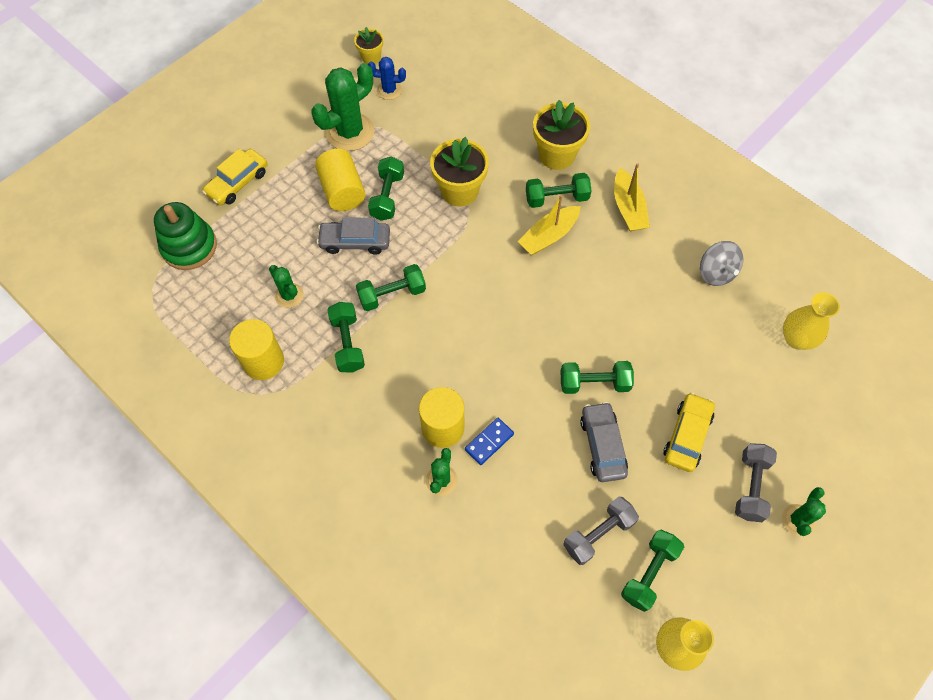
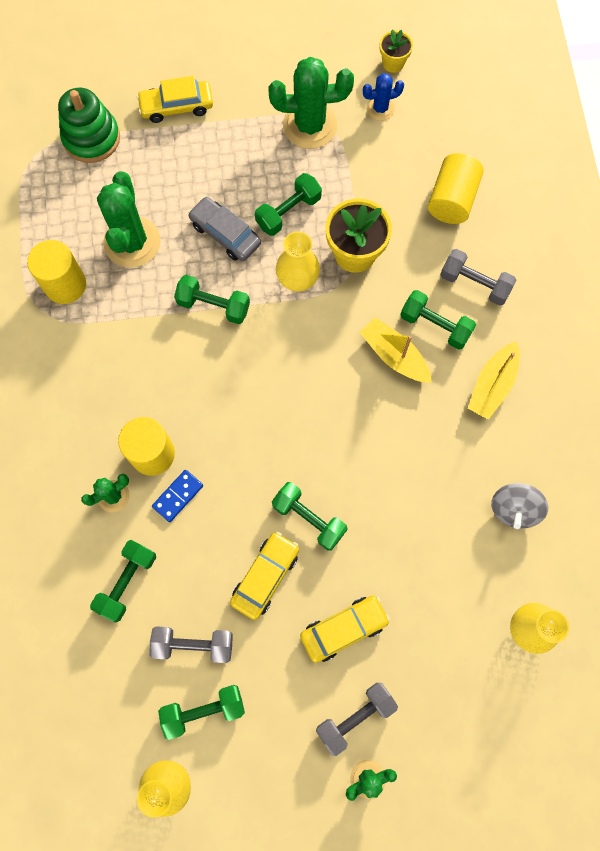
camera: 40 degrees right, 10 degrees up
green cactus [269,265,304,308] -> green cactus [97,171,161,268], size x1.89
yellow cylinder [315,149,365,211] -> yellow cylinder moved to [428,153,484,224]
green dumbbell [327,302,365,373] -> green dumbbell moved to [90,540,156,622]
blue cactus [368,57,406,100] -> blue cactus turned 60 degrees counterclockwise [363,73,404,121]
blue domino [465,418,514,465] -> blue domino turned 45 degrees counterclockwise [152,470,203,522]
yellow boat [517,195,581,255] -> yellow boat turned 45 degrees clockwise [360,318,432,383]
yellow flower pot [533,100,590,170] -> grey dumbbell [440,249,516,306]
grey car [580,402,628,482] -> yellow car [230,532,299,620]
none -> yellow vase [276,231,320,292]

